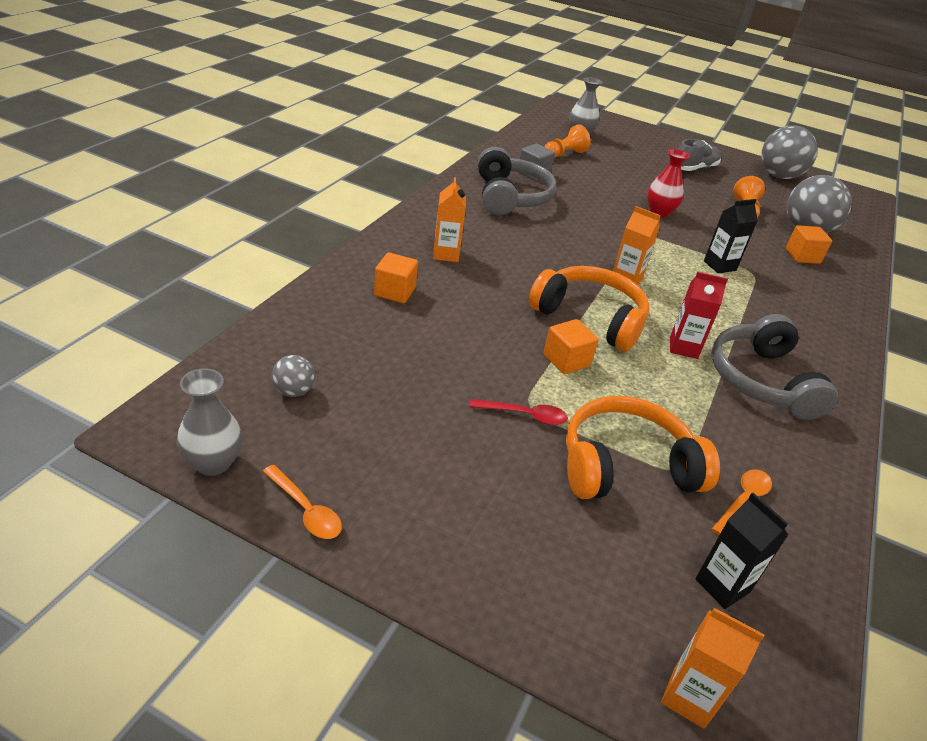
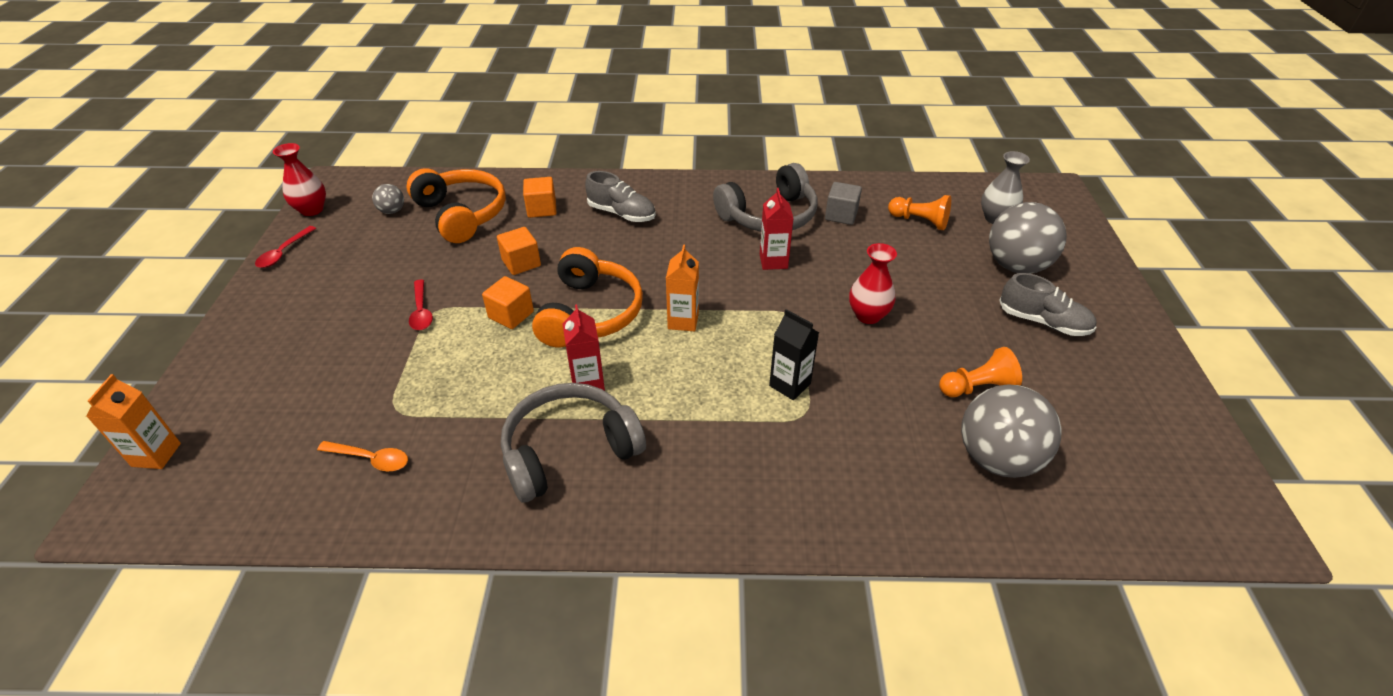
camera: 70 degrees right, 5 degrees up
grey vase [177,368,243,476] -> red vase [273,143,326,216]
orange spoon [263,465,342,539] -> red spoon [255,226,316,268]
orange carton [433,177,466,262] -> grey shoe [585,171,656,222]
orange headphones [566,396,720,499] -> orange headphones moved to [407,168,506,243]
black carton [696,493,788,609] -> none
grey ball [761,125,818,179] -> grey ball moved to [989,202,1067,274]
orange cube [786,225,832,264] -> orange cube moved to [497,227,541,275]
none -> red carton [760,188,794,270]

